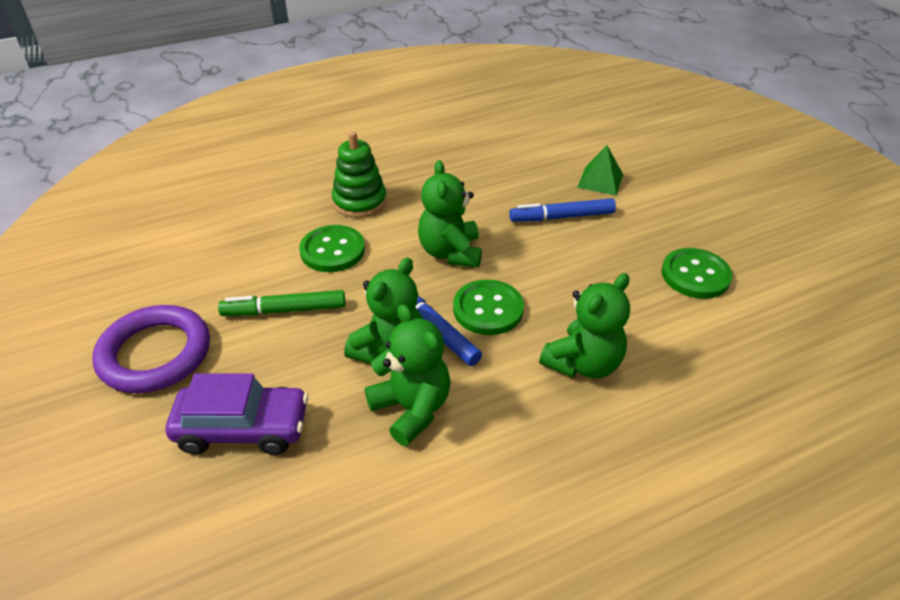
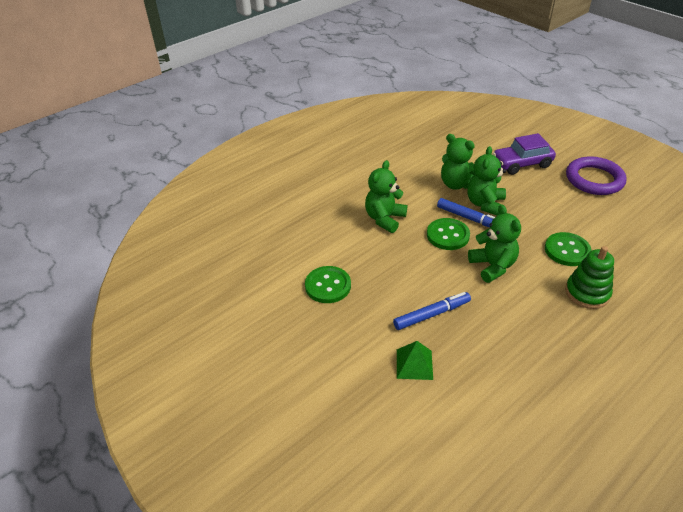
camera: 165 degrees right, 0 degrees up
green marker [218,290,345,316] -> none

